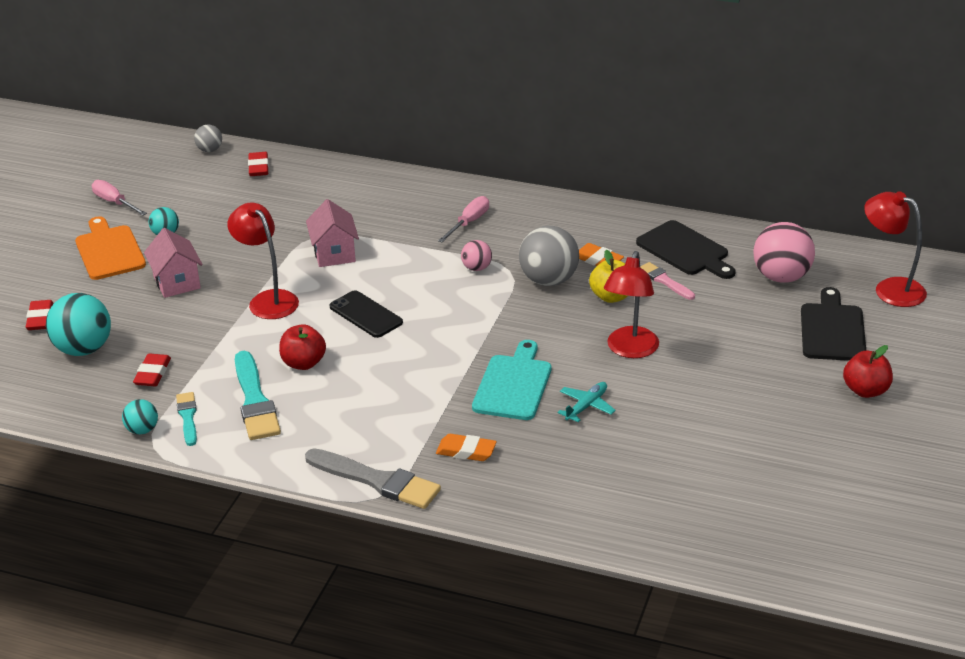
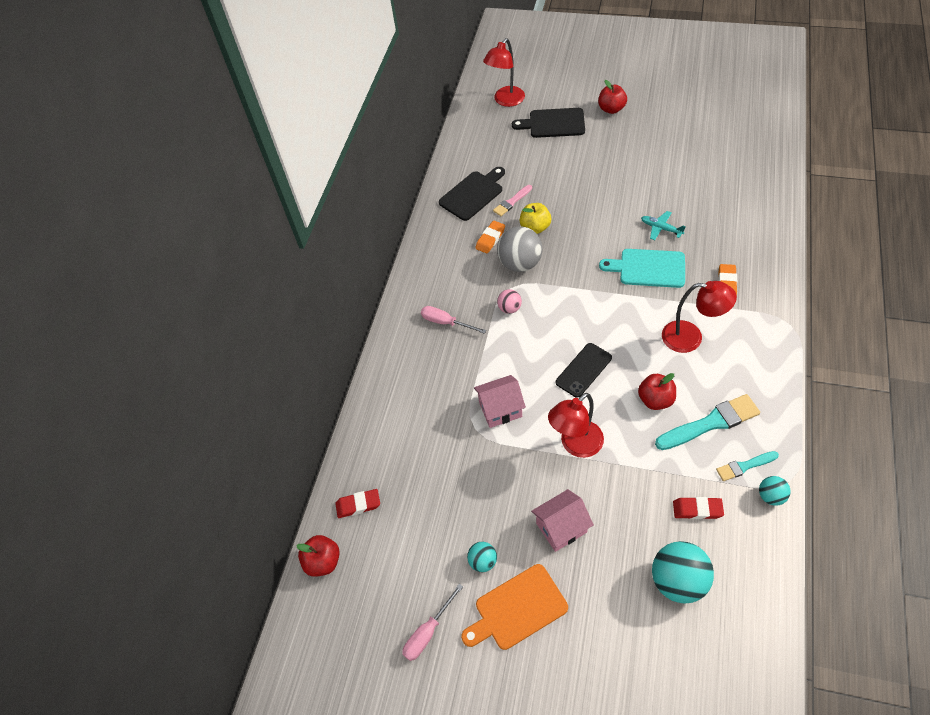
camera: 90 degrees left, 20 degrees up
red eraser [26,300,53,330] -> none
grey ball [194,124,222,152] -> red apple [296,535,340,577]
grey brush [305,448,441,509] -> none
red lamp [604,251,659,358] -> red lamp moved to [662,281,737,353]
pink ball [753,222,815,283] -> none

